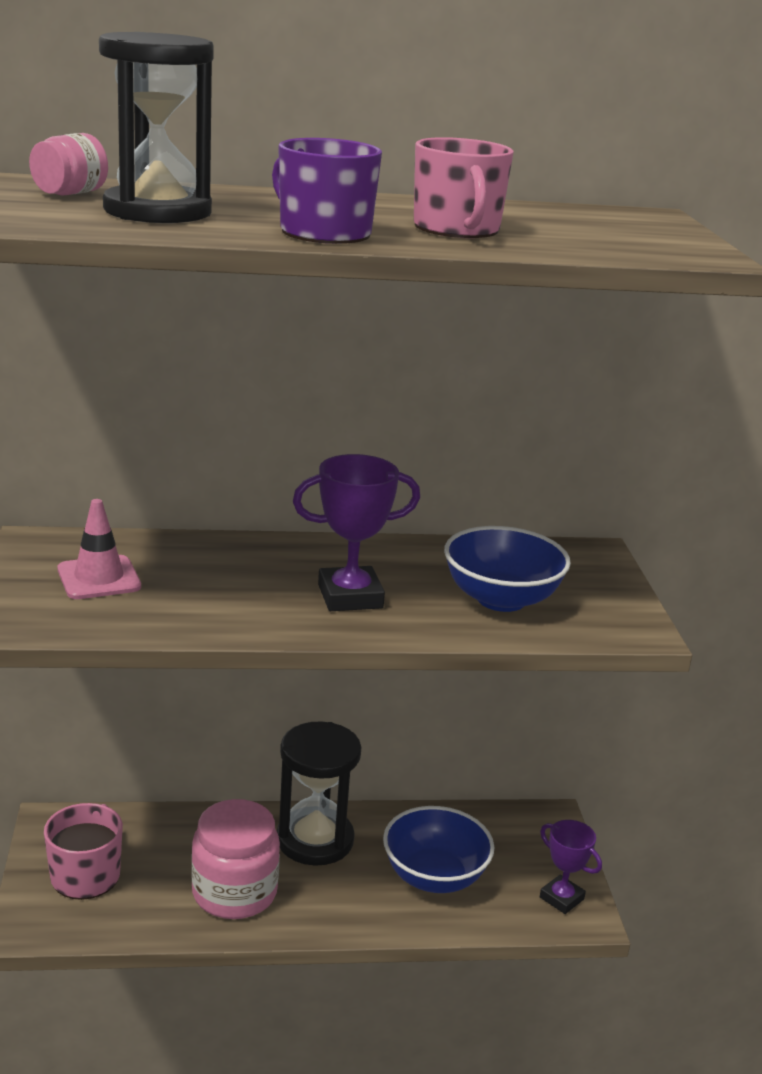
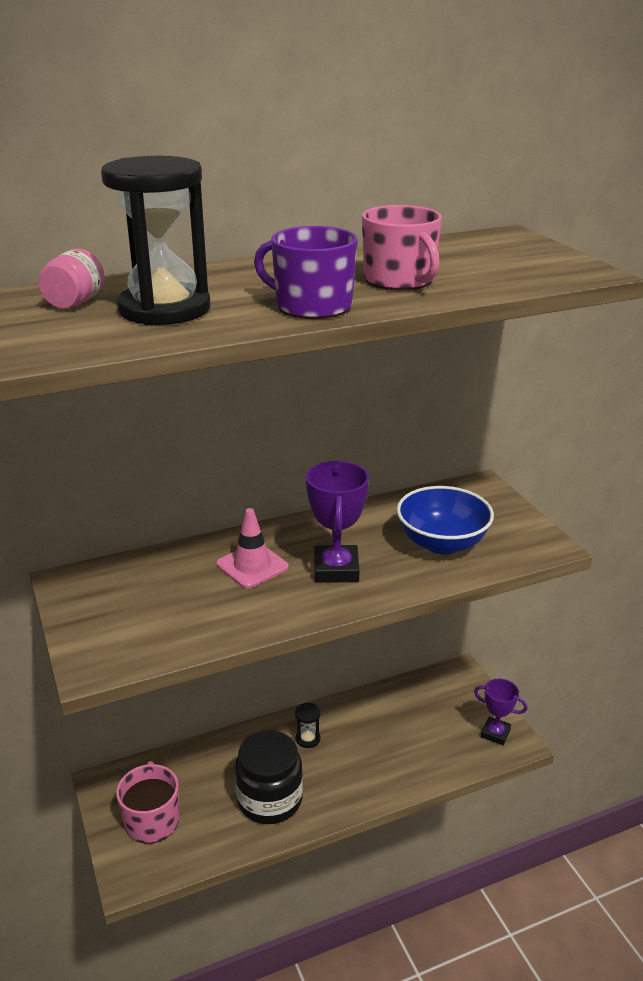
camera: 15 degrees left, 5 degrees up
pink traffic cone [58,499,141,599] -> pink traffic cone moved to [216,508,289,588]
pink jar [191,799,280,919] -> black jar [235,730,303,824]
black hourglass [277,722,361,866] -> black hourglass [295,703,320,748], size x0.42
purple trophy [293,454,420,611] -> purple trophy turned 60 degrees counterclockwise [306,461,369,583]
blue bowl [383,806,495,893] -> none

